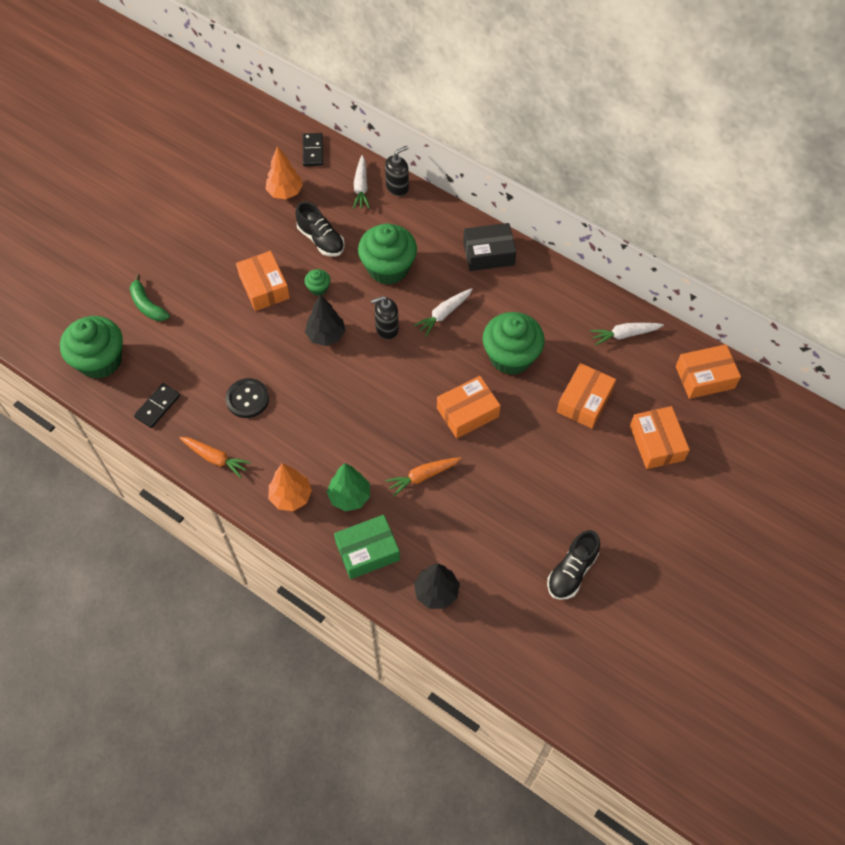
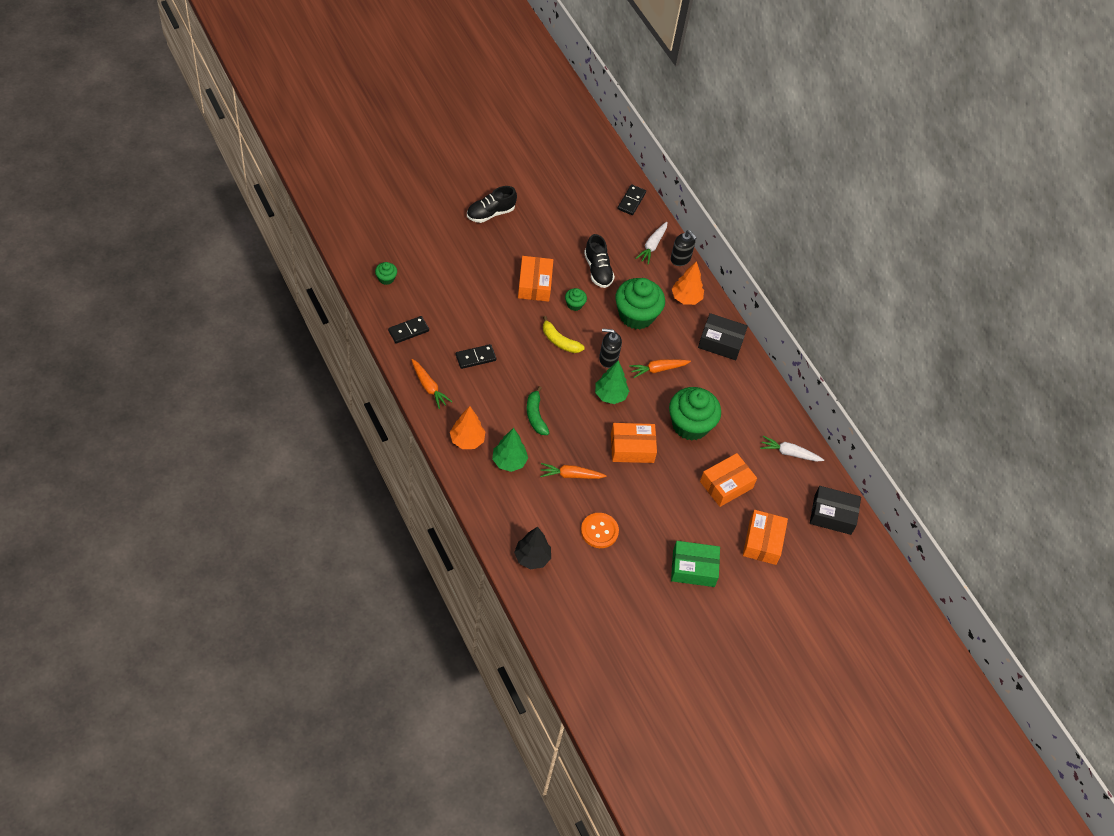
camera: 20 degrees right, 5 degrees down
green cupcake [60,316,123,379] -> green cupcake [375,262,397,285], size x0.44
green banana [130,274,170,321] -> green banana moved to [527,386,549,435]
black button [226,378,269,418] -> black domino [456,344,497,369]
orange tree [266,146,303,199] -> orange tree moved to [672,261,704,305]
black tree [305,295,346,346] -> yellow banana [543,316,585,353]
green box [334,515,400,579] -> green box moved to [671,541,720,587]
black soap dispenser [385,146,409,196] -> black soap dispenser turned 60 degrees clockwise [670,230,696,266]
white carrot [413,288,473,336] -> orange carrot [629,359,691,378]
black shoe [547,530,600,600] -> black shoe moved to [467,186,517,223]
orange box [676,344,741,399] -> black box [810,486,861,535]
none -> orange button [581,513,619,548]
none -> green tree [595,360,629,404]

